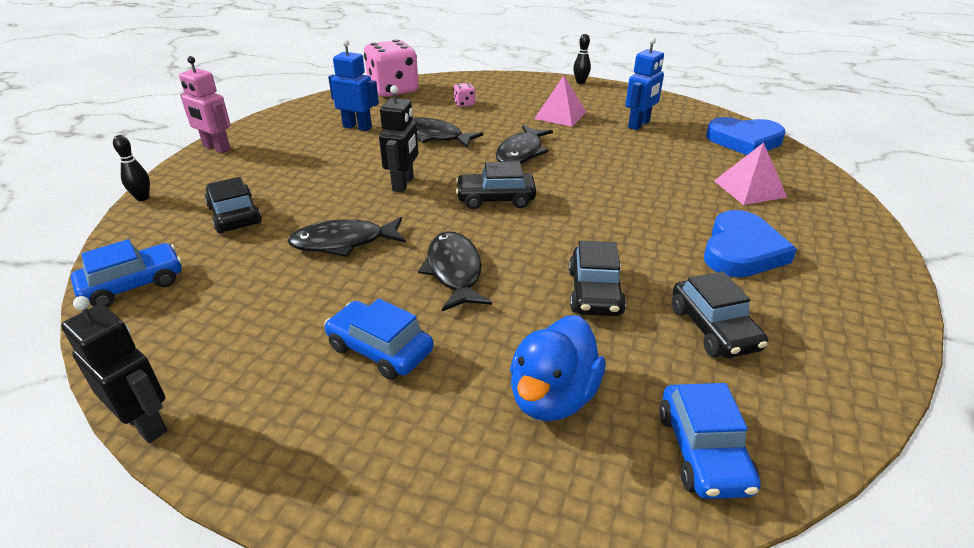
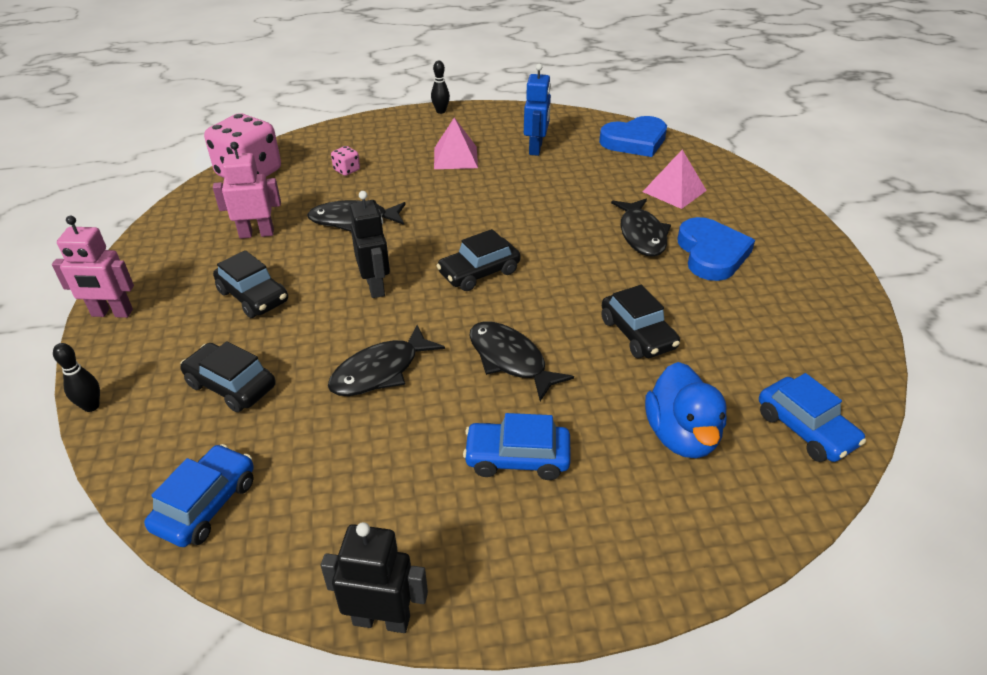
camera: 30 degrees left, 5 degrees up
blue robot [328,40,379,131] -> pink robot [213,142,281,239]
black fish [496,125,553,164] -> black fish moved to [611,199,671,257]
black car [672,271,768,358] -> black car moved to [213,250,288,318]

